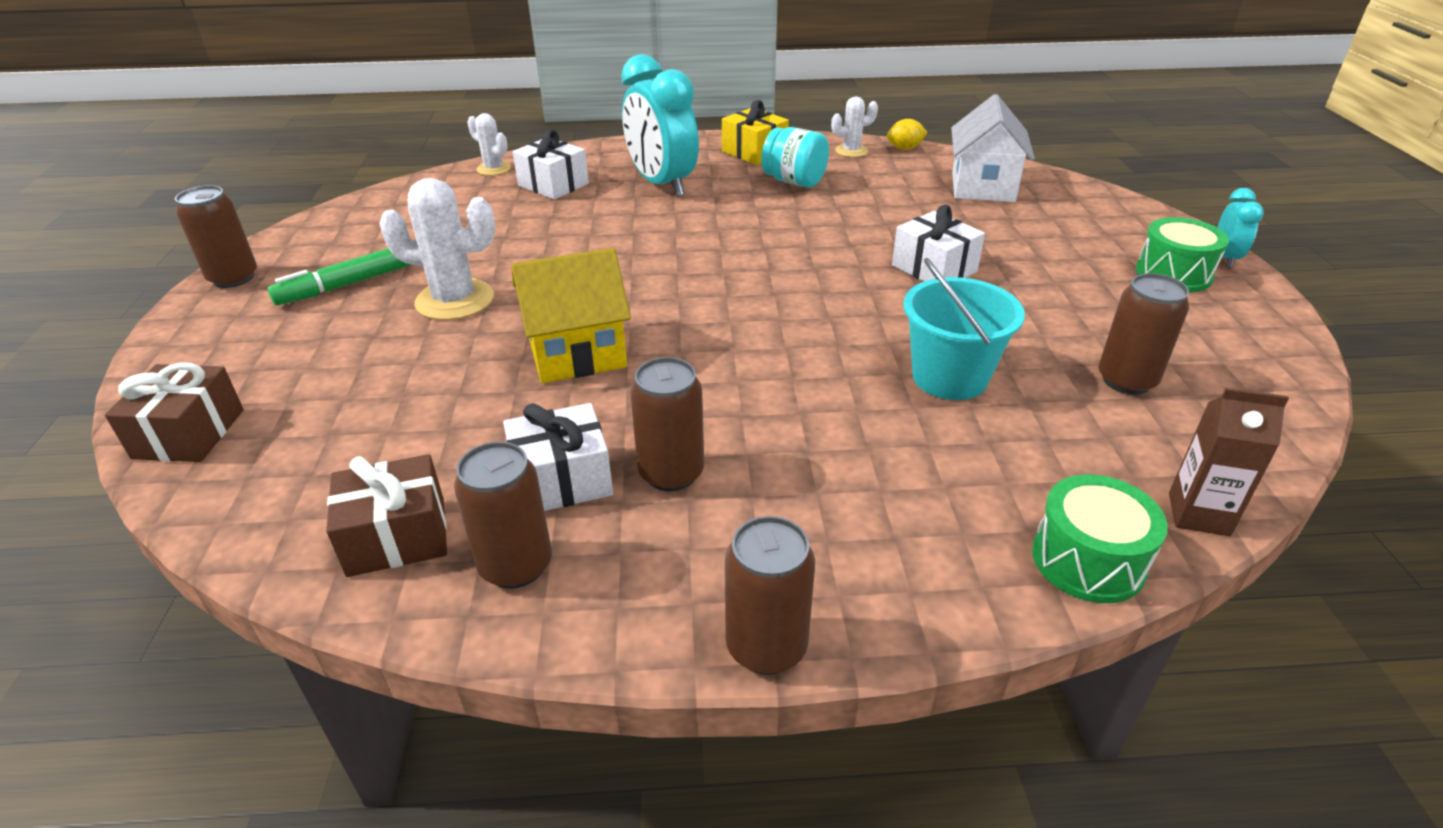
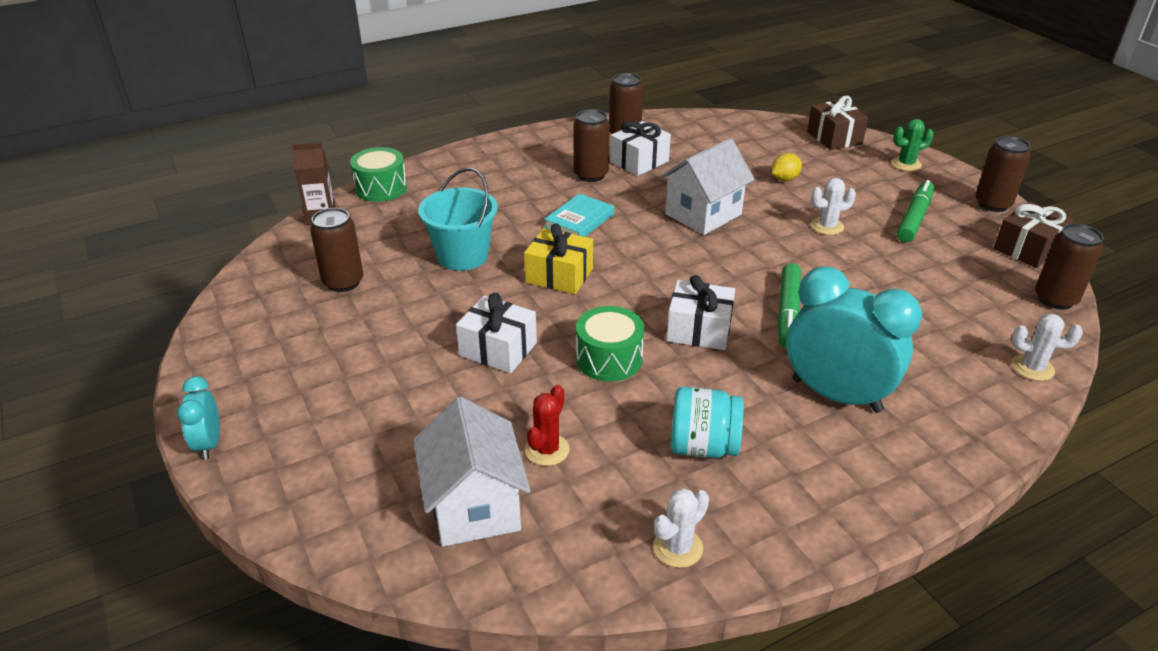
camera: 155 degrees right, 0 degrees up
brown gift [326,454,447,577] -> brown gift moved to [994,202,1073,268]
white cactus [379,178,495,320] -> white cactus [811,178,856,235], size x0.57
yellow house [511,248,631,383] -> white house [660,138,755,235]
white gift [513,130,589,199] -> white gift moved to [666,275,735,350]
yellow gift [722,100,789,165] -> yellow gift moved to [524,223,593,294]
brown can [725,516,815,675] -> brown can moved to [1035,223,1103,310]
yellow lemon [887,119,928,150] -> yellow lemon moved to [771,153,802,181]
green drum [1136,217,1229,292] -> green drum moved to [576,306,644,382]
none -> red cactus [525,385,570,466]
none -> turquoise book [544,193,614,237]
none -> green marker [777,263,801,348]
none -> green cactus [891,119,934,171]

